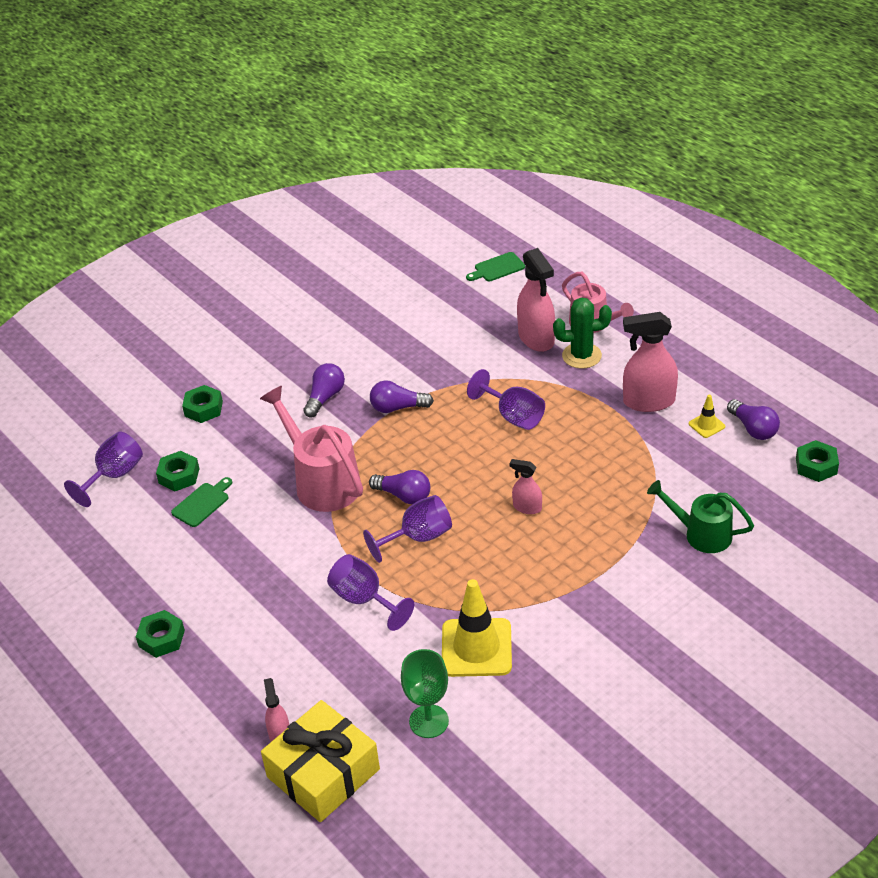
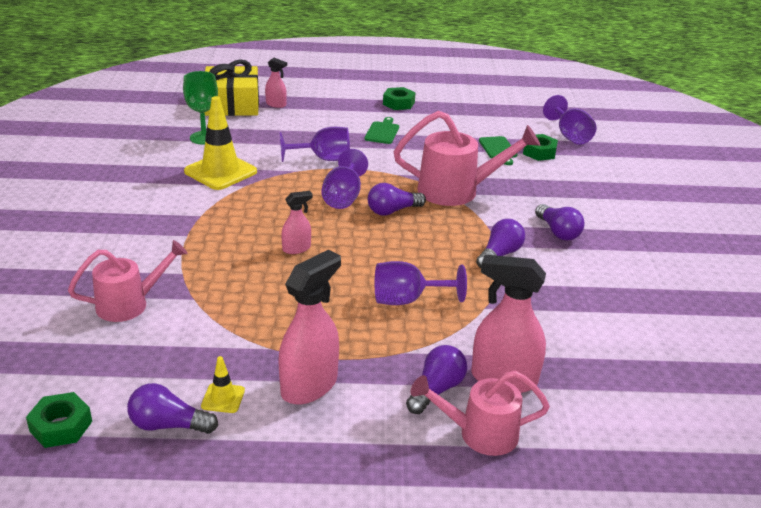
camera: 125 degrees right, 10 degrees down
green nut [182,385,223,423] -> none
green cutting board [466,252,525,281] -> green cutting board moved to [365,117,399,144]
green cactus [553,297,612,369] -> purple light bulb [406,345,467,414]
green watering can [647,480,754,553] -> pink watering can [68,240,188,322]

